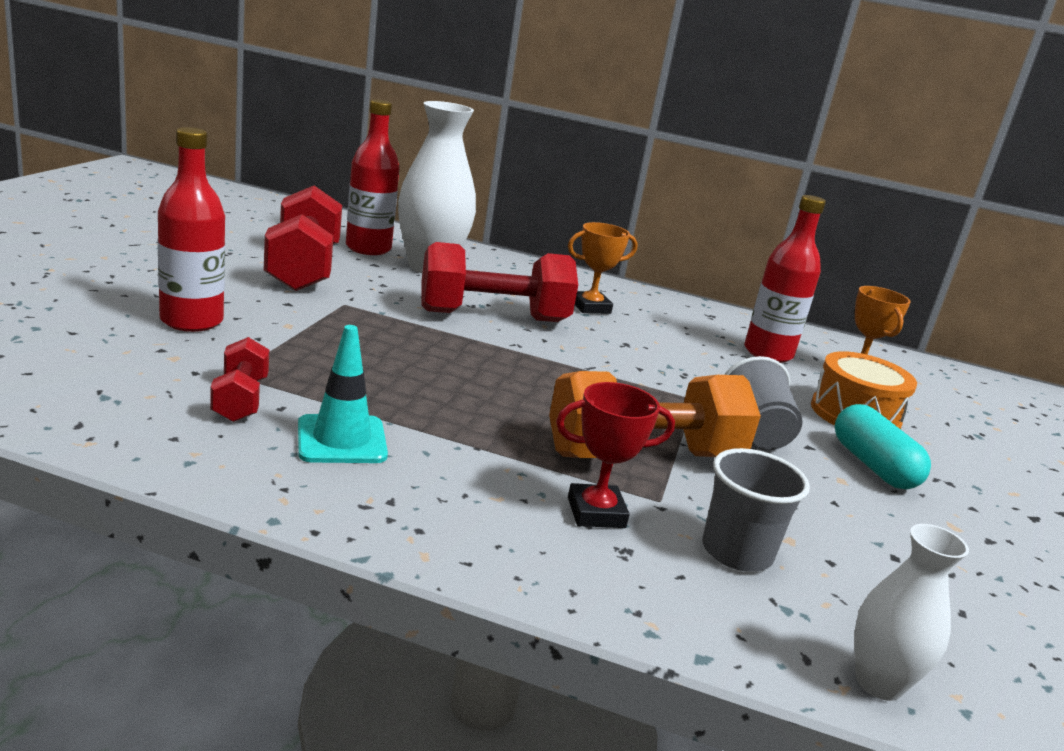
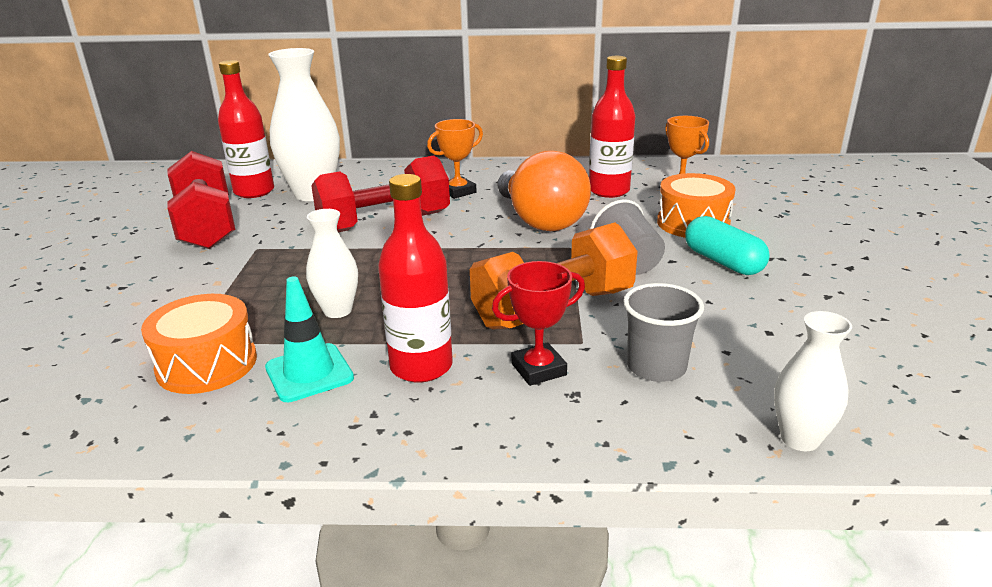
camera: 10 degrees left, 5 degrees up
red bottle [158,127,225,332] -> red bottle moved to [378,174,453,383]
red dumbbell [210,337,269,422] -> orange drum [141,294,257,394]
none -> white vase [306,209,358,318]
none -> orange light bulb [498,150,591,231]

